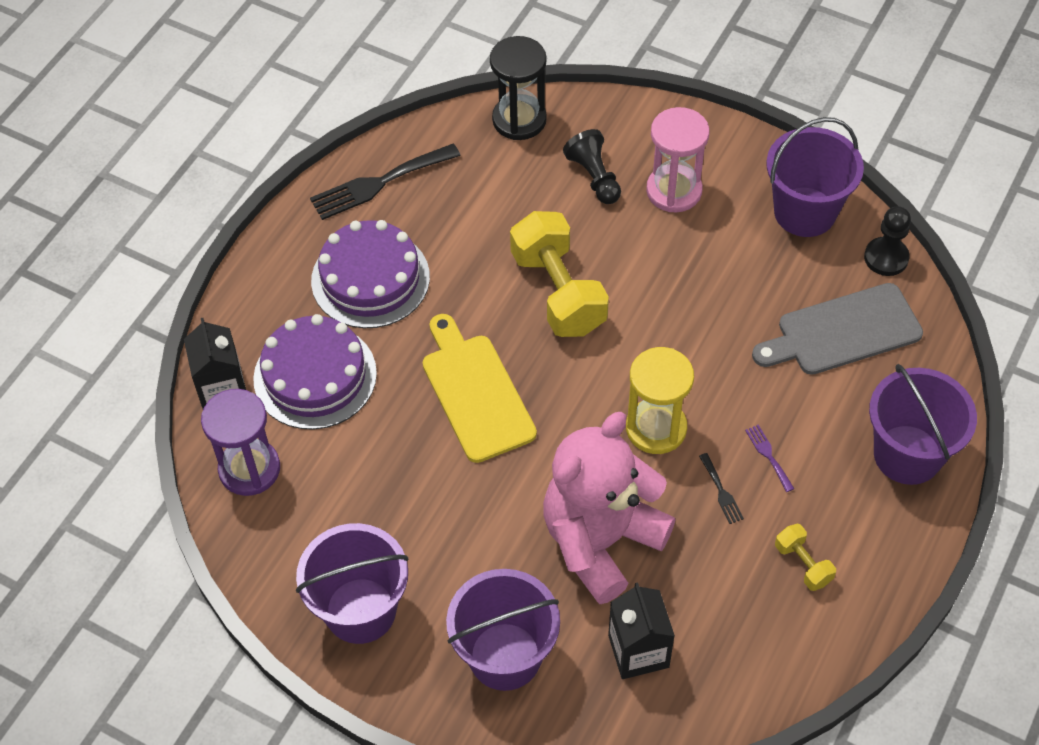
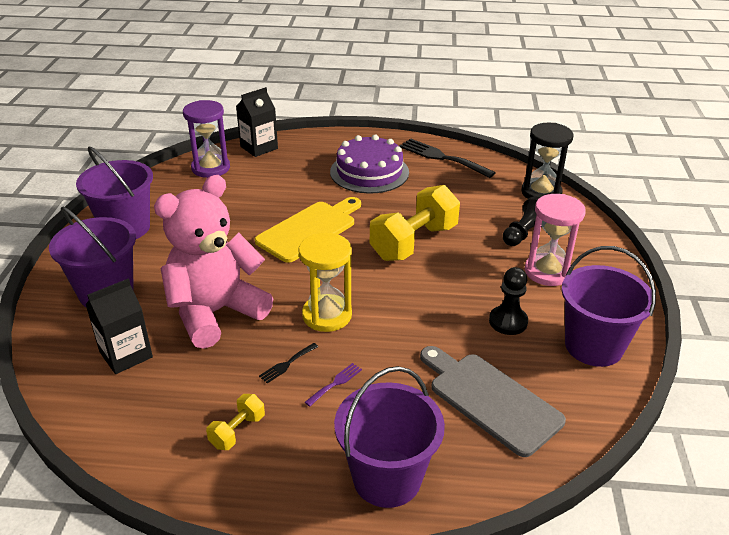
camera: 65 degrees right, 20 degrees down
purple cake [253,314,377,430] -> none
pink teddy bear [543,412,676,604] -> pink teddy bear turned 60 degrees counterclockwise [154,175,273,349]
black pawn [864,206,911,276] -> black pawn moved to [489,267,528,335]

